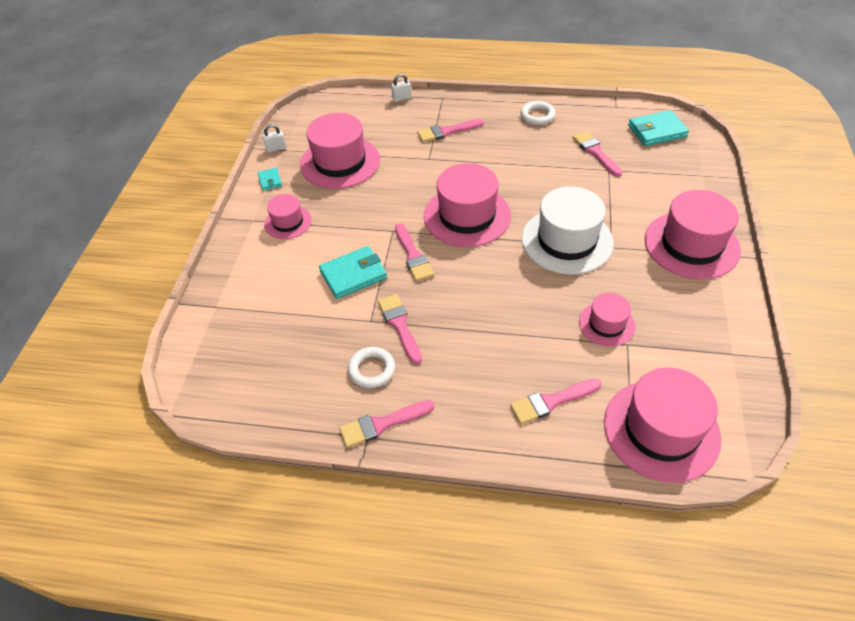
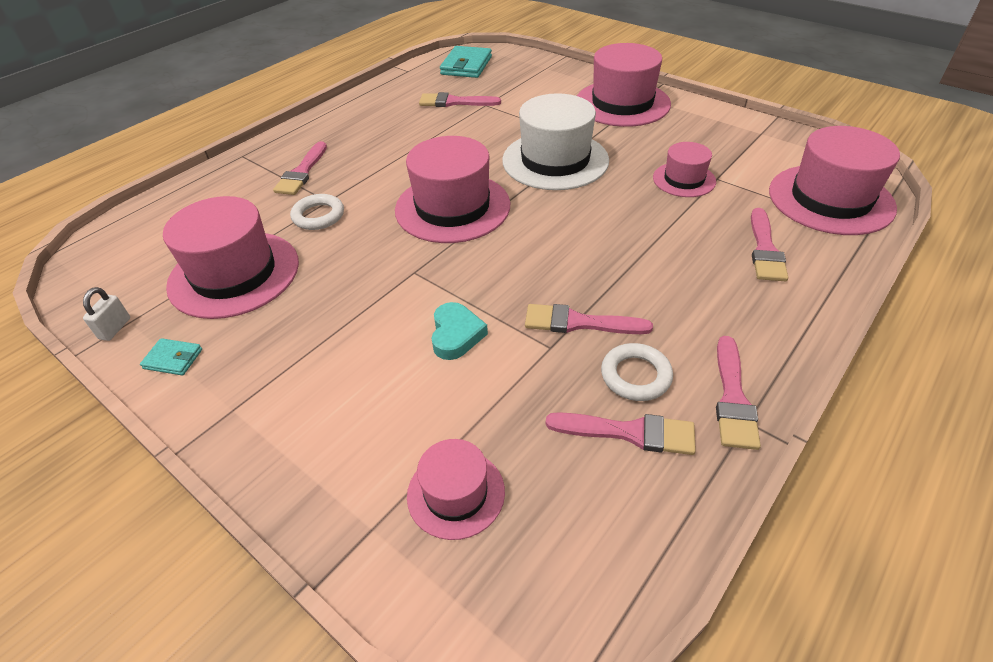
camera: 60 degrees left, 5 degrees down
pink hat [264,194,312,239] -> pink hat moved to [407,439,505,540]
turquoise wallet [319,246,387,299] -> turquoise heart [432,302,488,360]
white padlock [391,74,411,102] -> none
pink brush [395,223,434,281] -> pink brush moved to [546,412,696,455]
white ring [520,101,555,125] -> white ring moved to [290,194,344,230]

